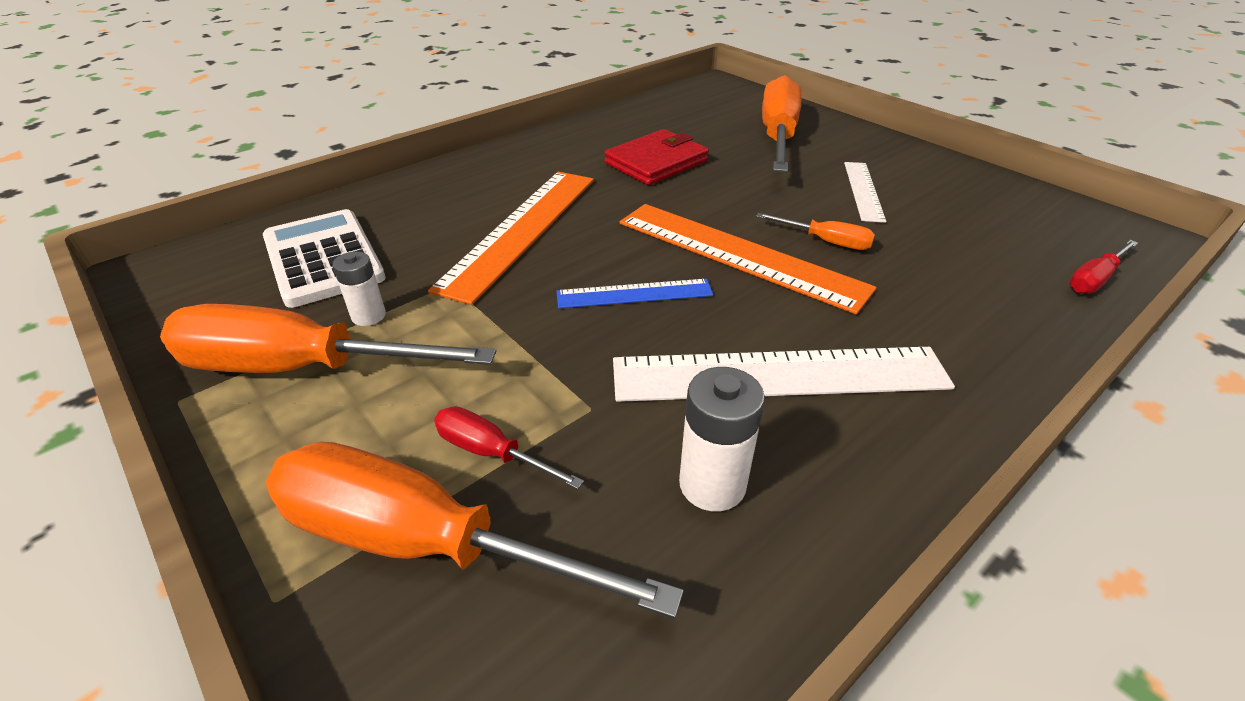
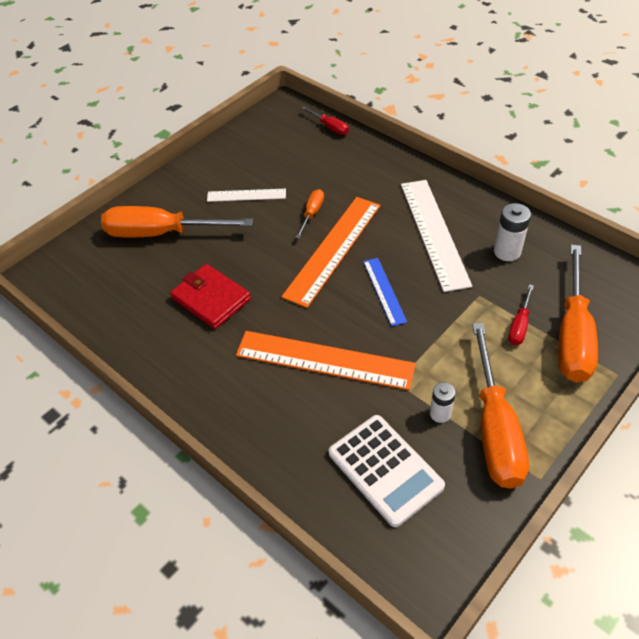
camera: 95 degrees left, 10 degrees up
white calculator [263,209,386,308] -> white calculator turned 90 degrees counterclockwise [329,415,445,527]

